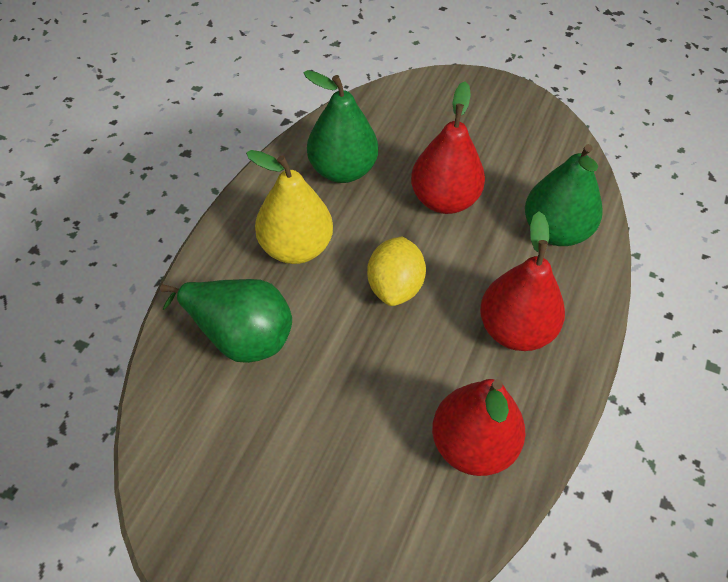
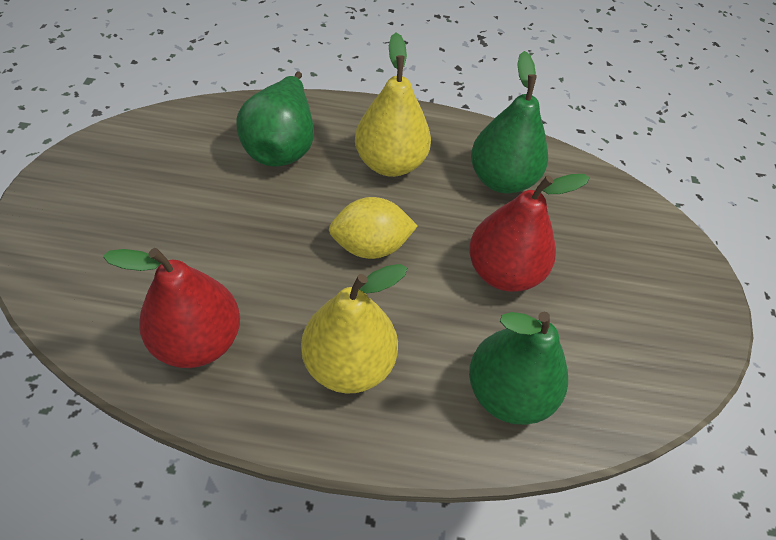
camera: 70 degrees right, 0 degrees up
red pear [480,212,565,351] -> yellow pear [301,264,407,393]

